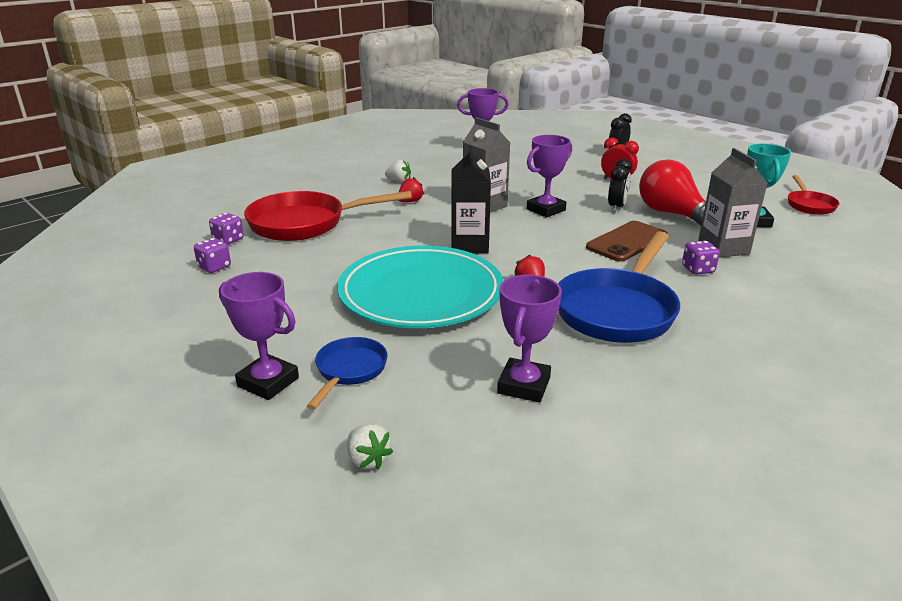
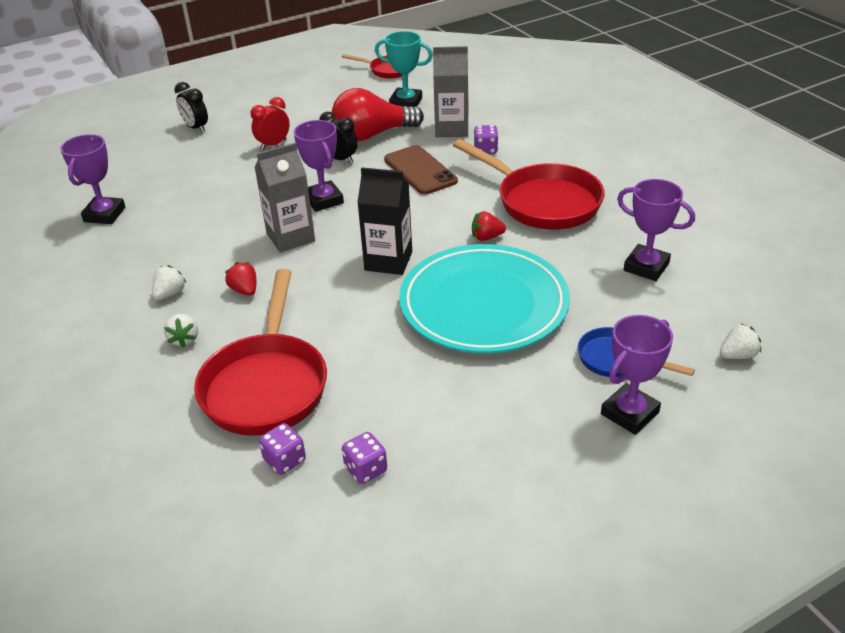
camera: 75 degrees left, 10 degrees up
blue pan [558,231,680,343] -> red pan [453,139,605,230]
none -> white strawberry [164,314,198,348]

